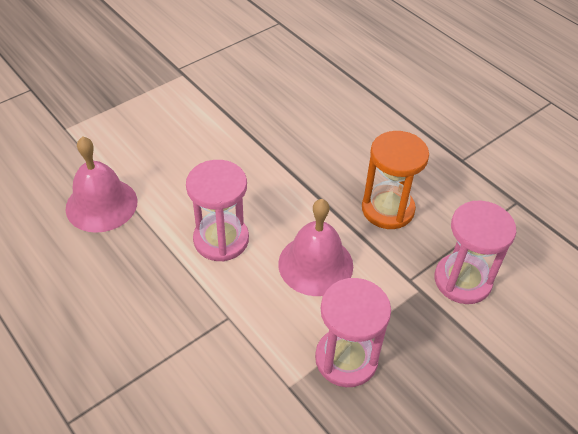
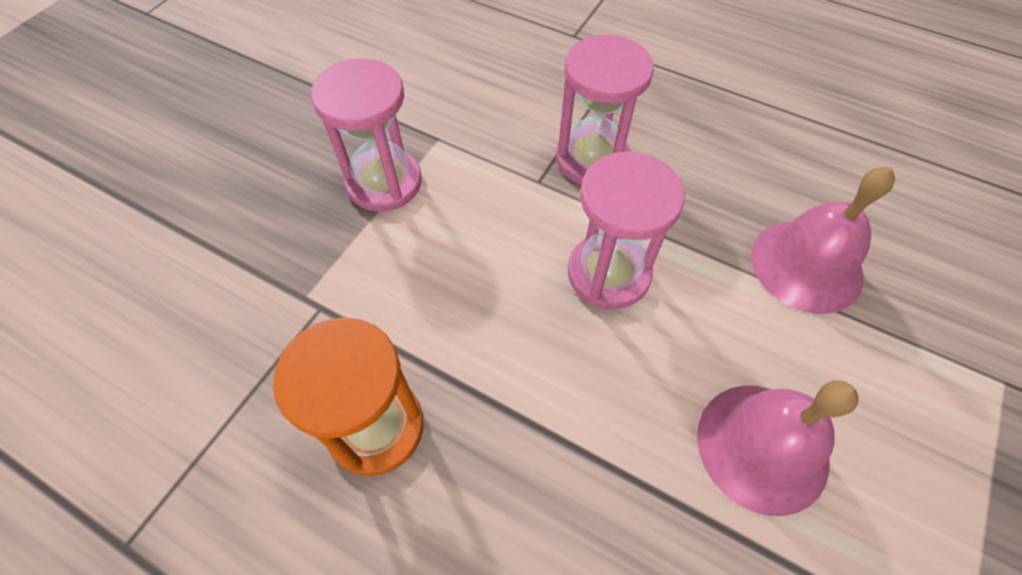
camera: 160 degrees right, 10 degrees up
pink bell [278,199,353,296] -> pink bell moved to [697,380,859,516]
pink hourglass [434,201,516,304] -> pink hourglass moved to [556,35,654,184]

